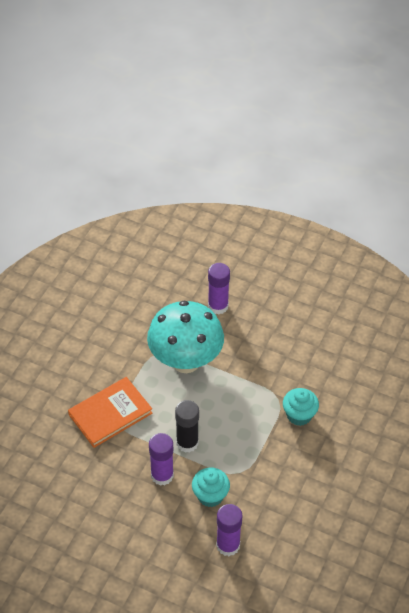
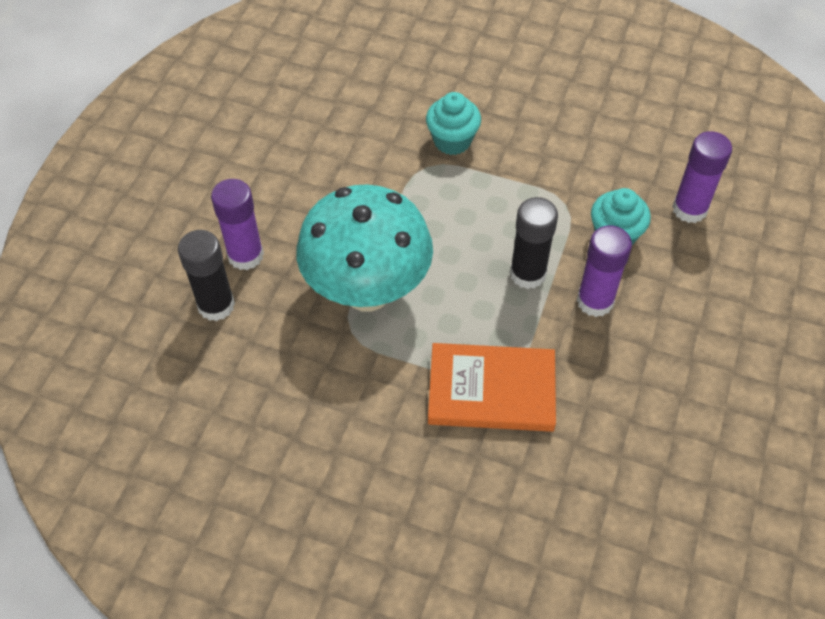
camera: 95 degrees left, 5 degrees up
orange book [68,377,152,448] -> orange book turned 45 degrees counterclockwise [428,343,556,432]
none -> black glue stick [178,230,235,321]

